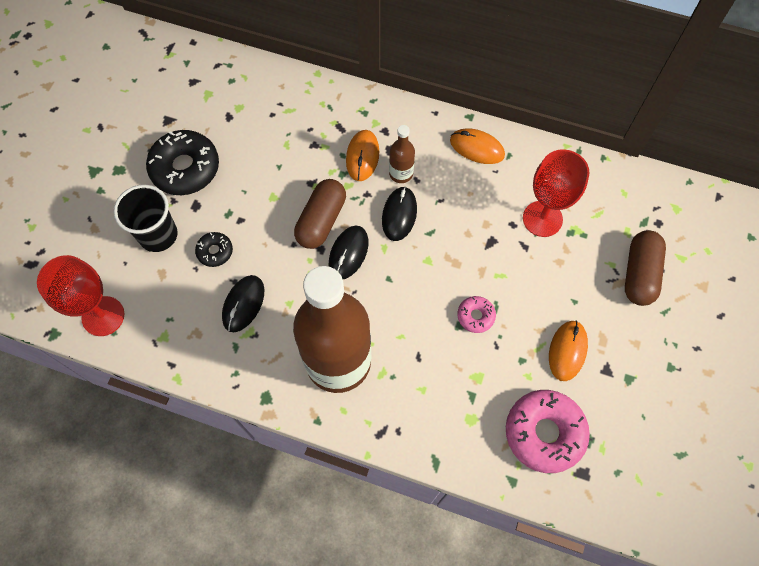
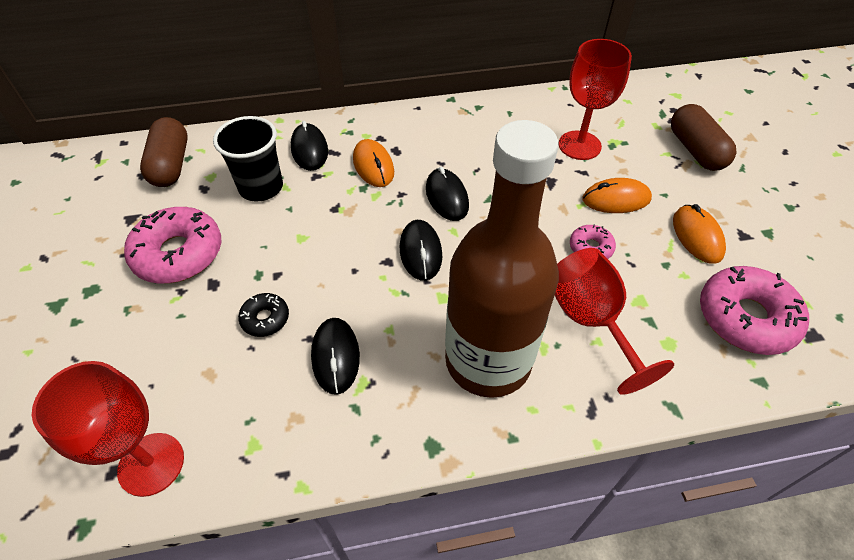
camera: 30 degrees left, 15 degrees down
black cup [114,185,178,252] -> black cup moved to [213,116,283,202]
black donut [146,130,219,195] -> pink donut [124,207,221,284]
brown capsule [294,179,346,249] -> brown capsule moved to [140,117,188,187]
brown bottle [389,125,415,183] -> none
orange mouse [450,128,505,164] -> orange mouse moved to [583,178,652,213]
none -> black mouse [291,121,328,171]
none -> red goblet [555,248,674,395]

